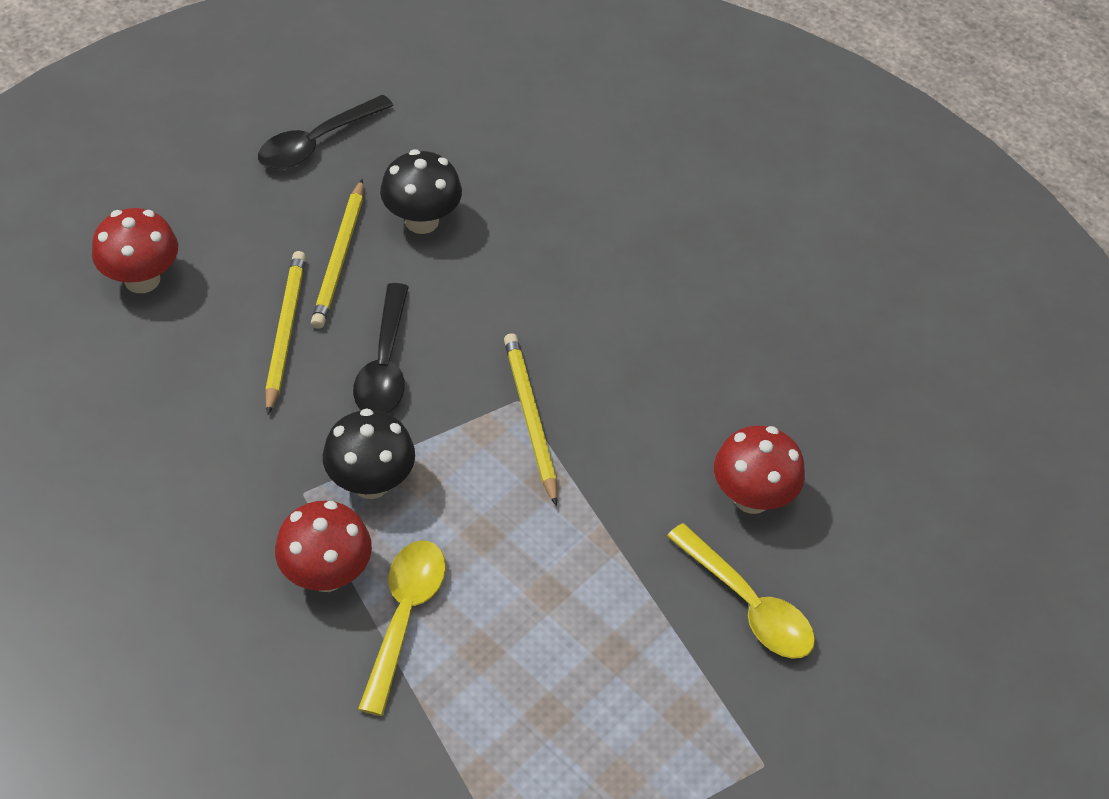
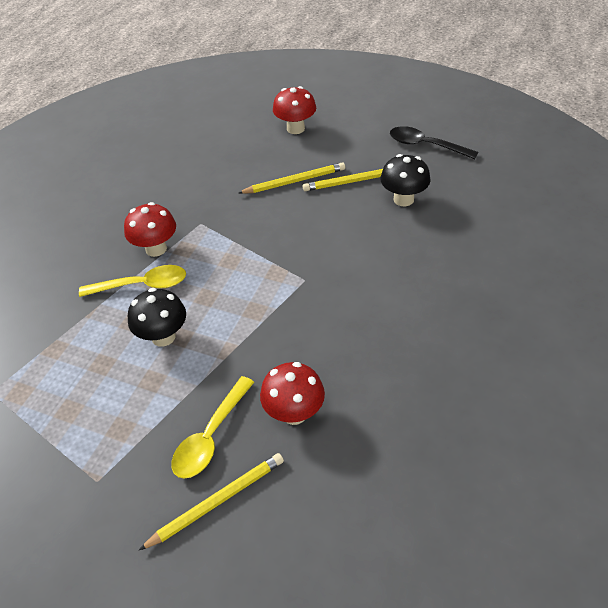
camera: 75 degrees right, 5 degrees down
black mushroom [323,408,415,499] -> black mushroom moved to [128,288,186,347]
black spoon [353,283,409,413] -> none
yellow pencil [504,333,558,506] -> yellow pencil moved to [139,453,284,550]

